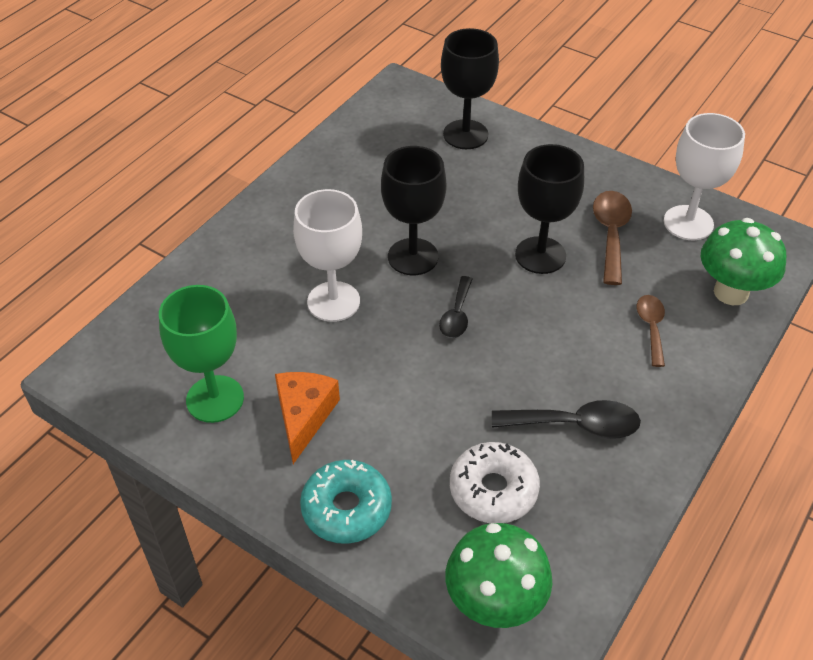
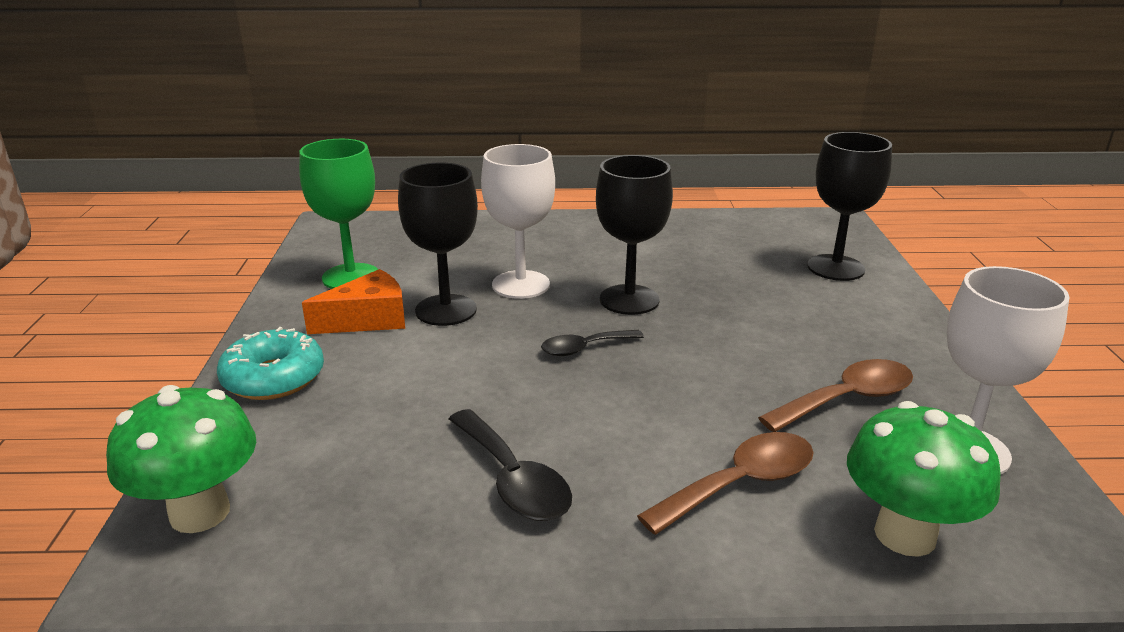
camera: 55 degrees right, 20 degrees down
white donut [450,442,540,523] -> none
black goblet [515,144,584,274] -> black goblet moved to [398,163,478,326]
brown spoon [637,295,665,367] -> brown spoon [637,432,814,535], size x1.53

